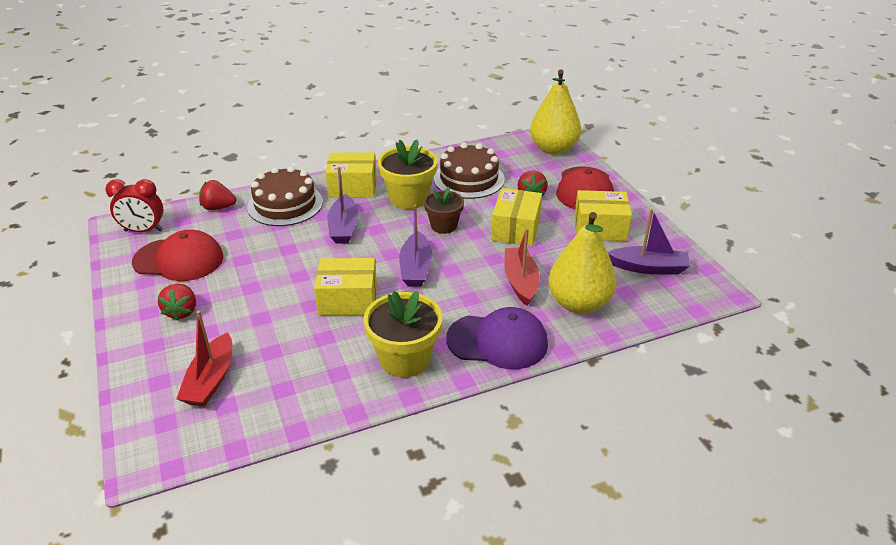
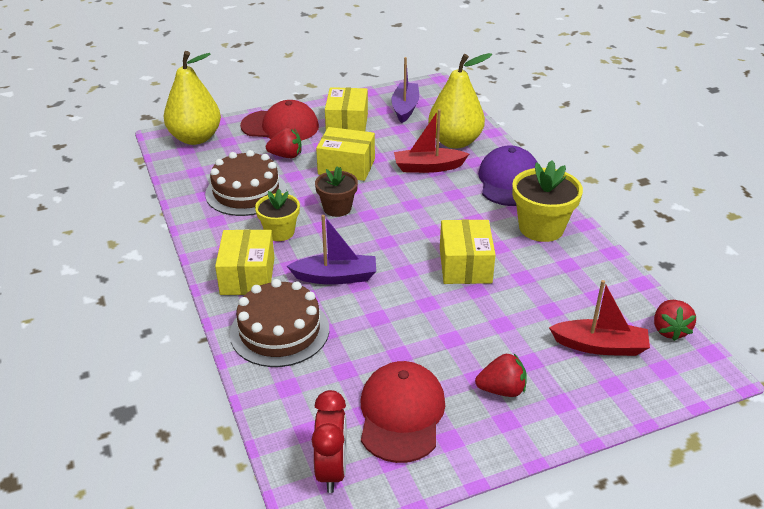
camera: 90 degrees left, 0 degrees up
red strawberry [199,180,236,210] -> red strawberry moved to [654,300,696,341]
yellow flower pot [378,139,438,209] -> yellow flower pot [255,189,300,241], size x0.65
purple boat [399,205,432,287] -> none

